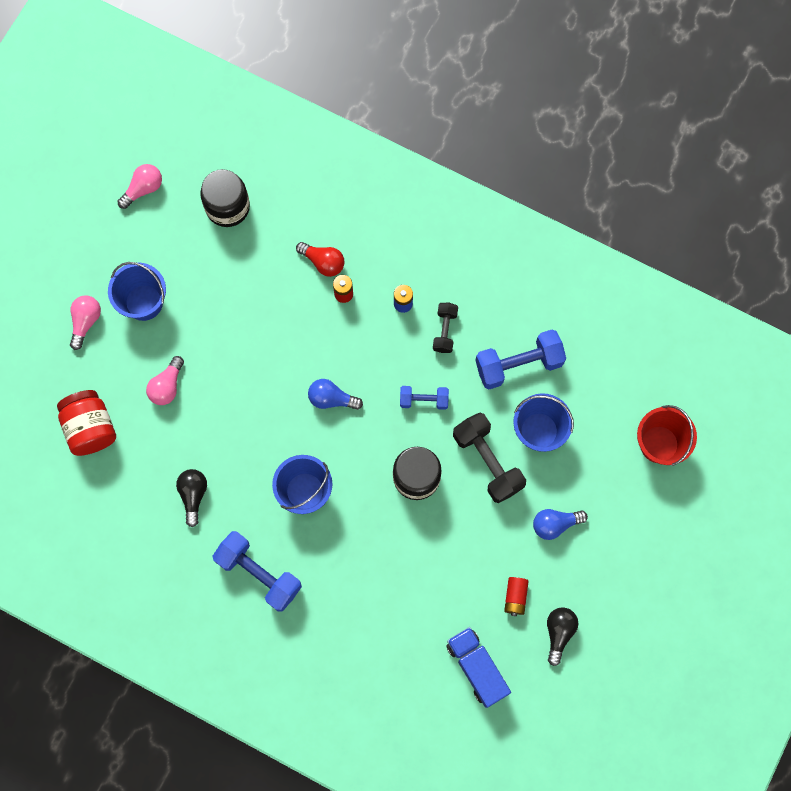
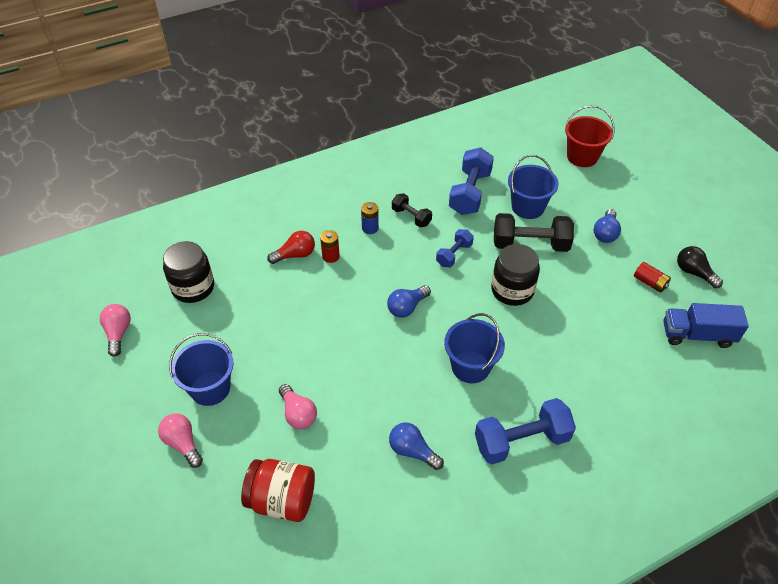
camera: 55 degrees left, 25 degrees down
black light bulb [176,469,207,527] -> blue light bulb [389,422,444,470]

